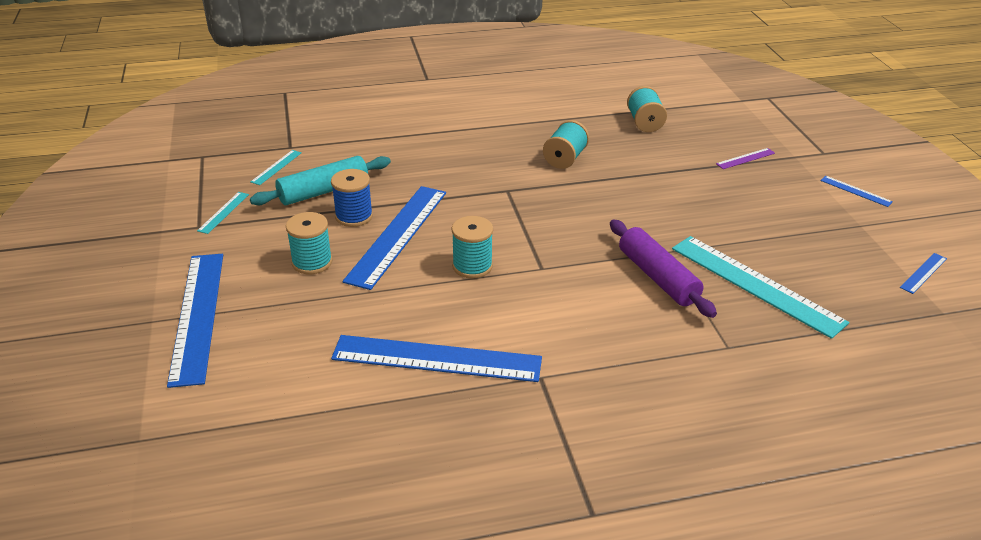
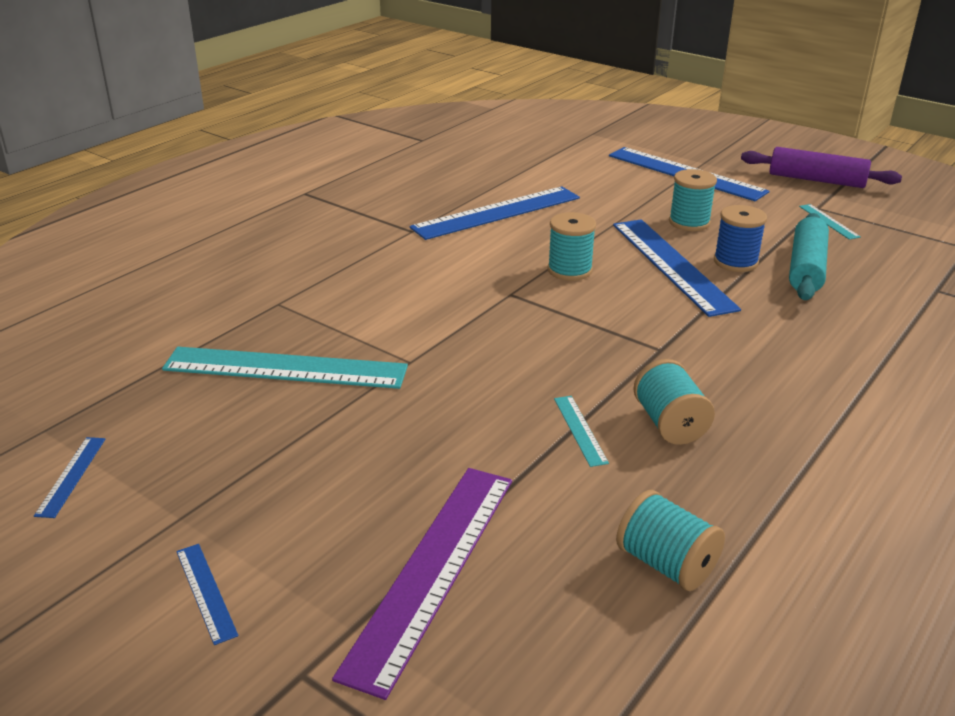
camera: 140 degrees right, 5 degrees down
turquoise ruler [251,150,302,185] -> turquoise ruler moved to [554,396,609,467]
purple rolling pin [610,220,717,318] -> purple rolling pin moved to [741,147,902,188]
purple ruler [716,148,775,169] -> purple ruler [332,468,512,700], size x2.31
blue ruler [820,176,893,207] -> blue ruler turned 60 degrees clockwise [176,544,238,645]

